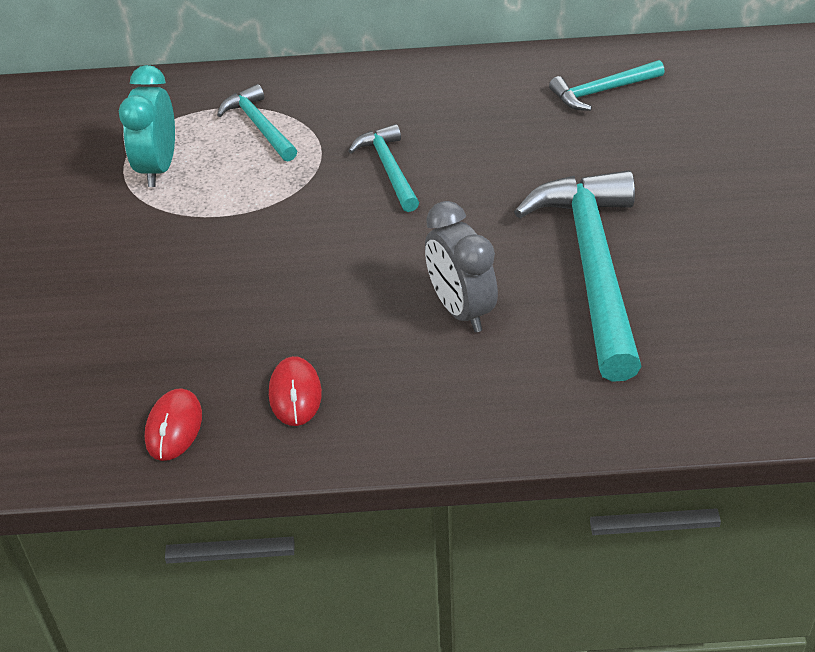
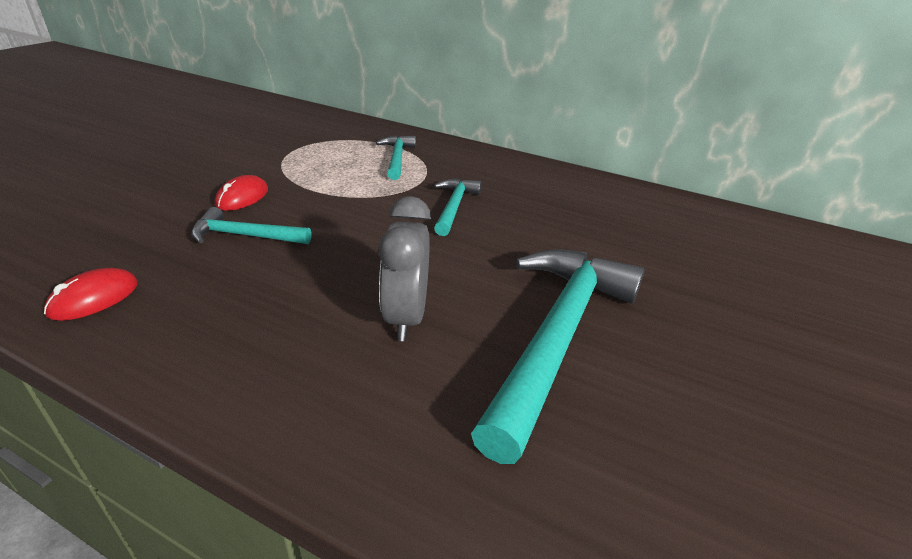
camera: 25 degrees right, 10 degrees down
turquoise clock [119,65,175,187] -> none
red mouse [269,356,322,426] -> red mouse moved to [215,175,268,211]
turquoise hammer [549,60,664,111] -> turquoise hammer moved to [191,207,312,244]

